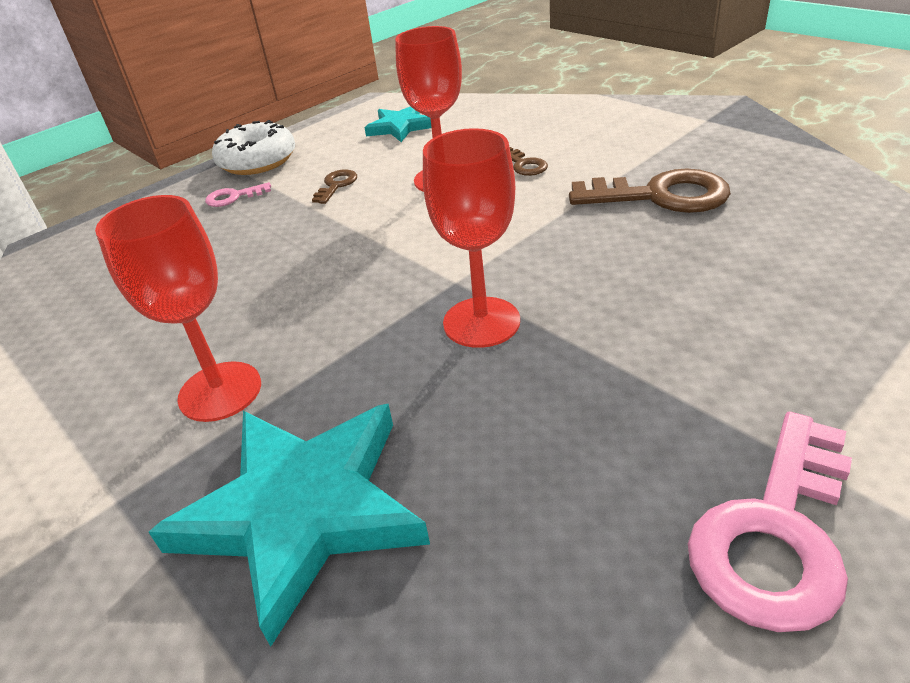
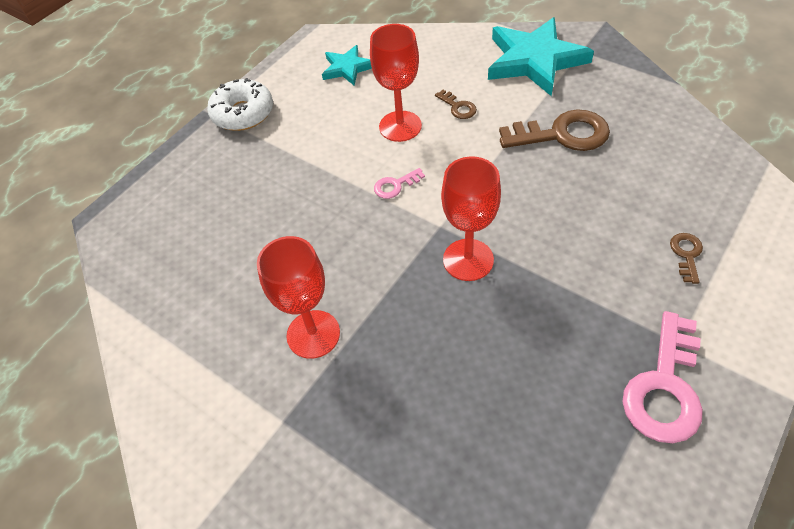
camera: 10 degrees left, 15 degrees up
turquoise star [149,404,430,647] -> turquoise star moved to [488,17,594,96]
pink key [205,182,271,207] -> pink key moved to [374,168,425,199]
brown key [312,169,357,204] -> brown key moved to [670,233,703,284]

